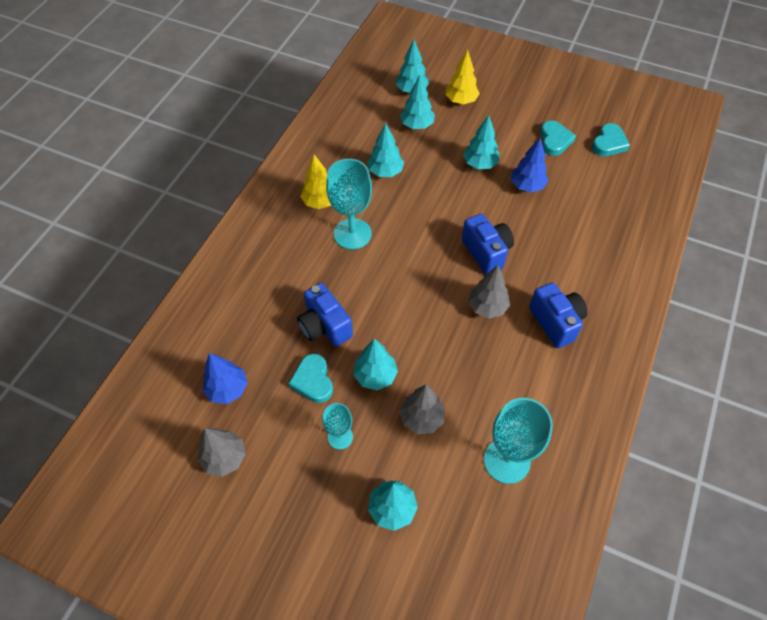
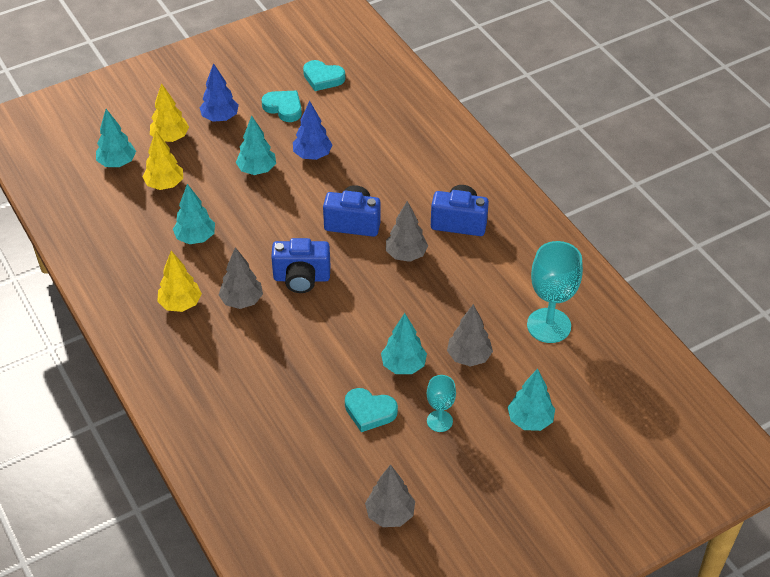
camera: 55 degrees left, 10 degrees down
blue tree [203,353,248,404] -> blue tree moved to [199,63,239,122]
blue camera [297,283,353,347] -> blue camera moved to [271,238,330,293]
turquoise goblet [326,159,372,250] -> grey tree [219,247,263,309]
turquoise tree [400,75,435,129] -> yellow tree [143,130,183,190]
turquoise heart [592,123,630,156] -> turquoise heart turned 135 degrees clockwise [303,60,345,91]

